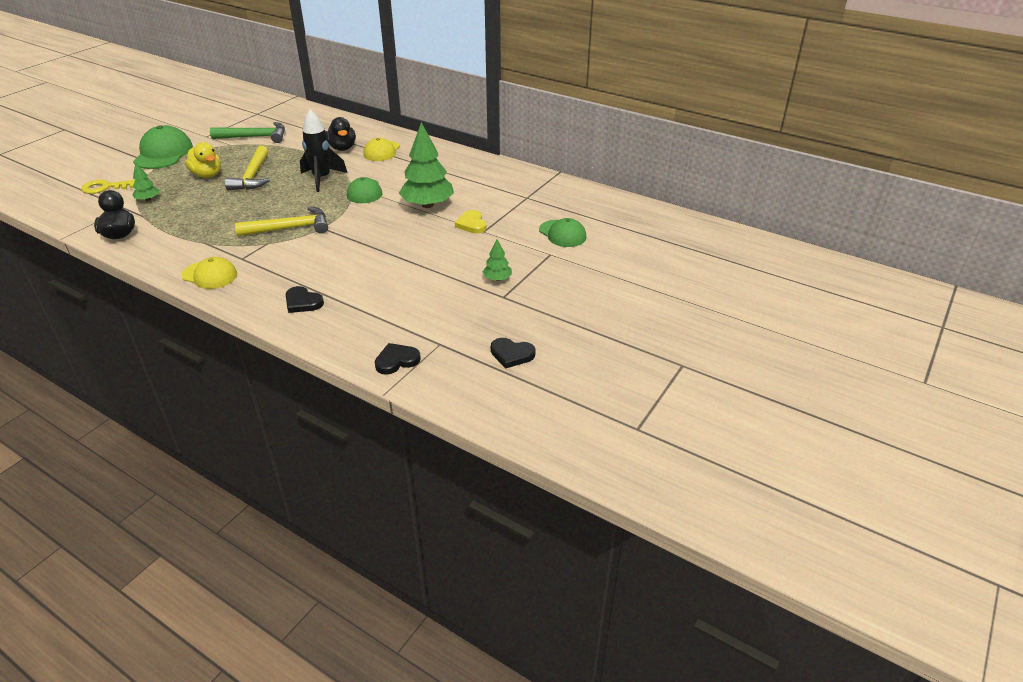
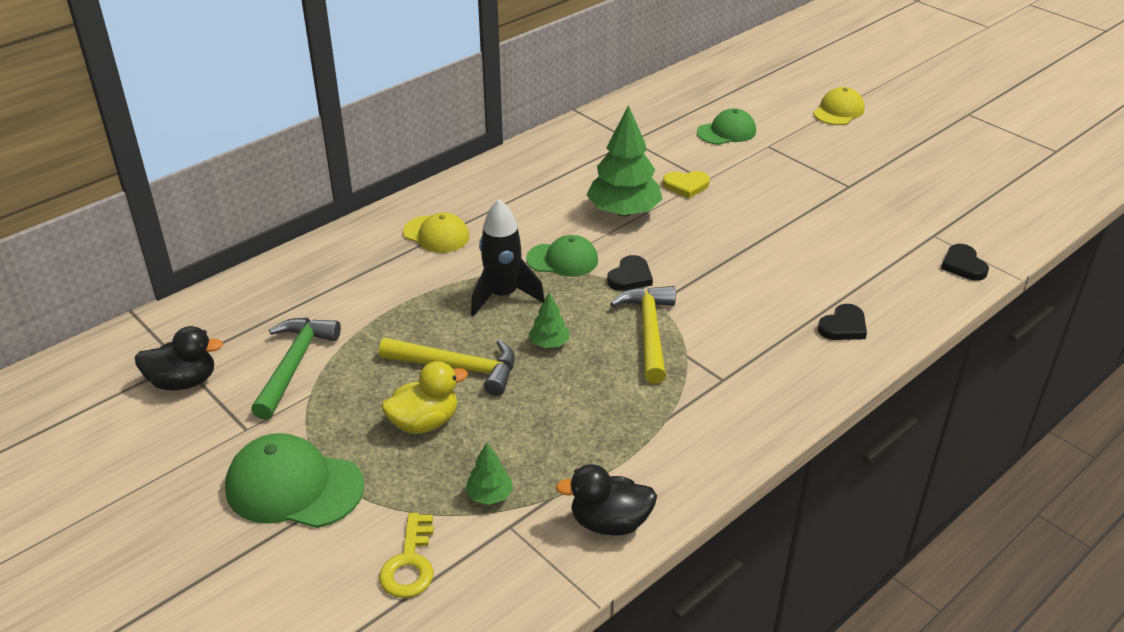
camera: 75 degrees left, 0 degrees up
yellow cap [181,257,237,289] -> yellow cap moved to [813,87,865,125]
black duck [325,117,356,151] -> black duck moved to [135,326,223,390]
green tree [482,239,512,281] -> green tree moved to [529,293,569,348]
black heart [491,338,536,369] -> black heart moved to [607,255,653,291]

